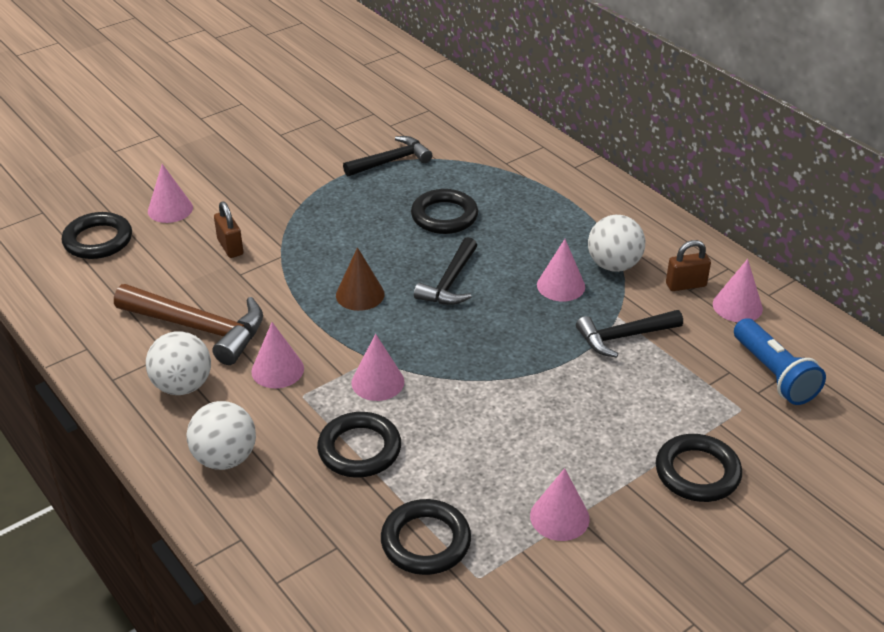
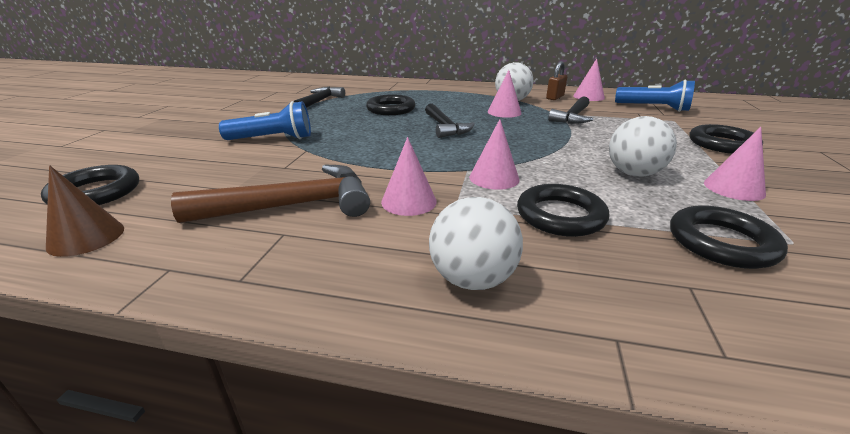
camera: 40 degrees left, 10 degrees down
white ball [146,331,211,395] -> white ball moved to [609,116,677,176]
pink cone [148,164,193,223] -> none
brown padlock [214,201,243,258] -> none
brown cone [336,247,385,311] -> brown cone moved to [46,165,124,257]
none -> blue flashlight [219,101,311,140]

